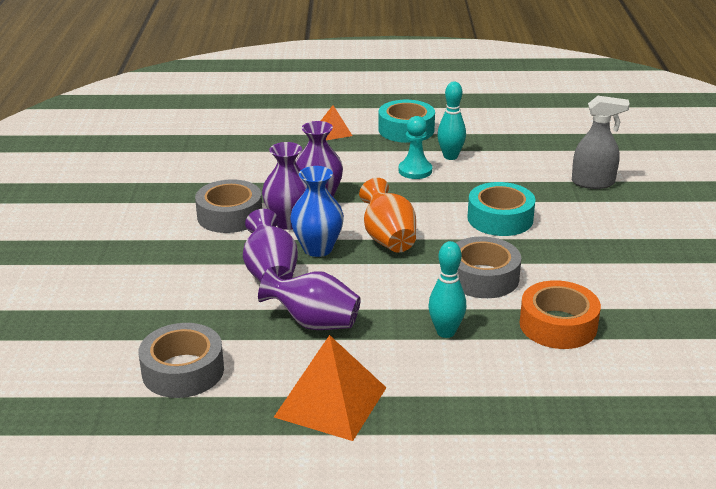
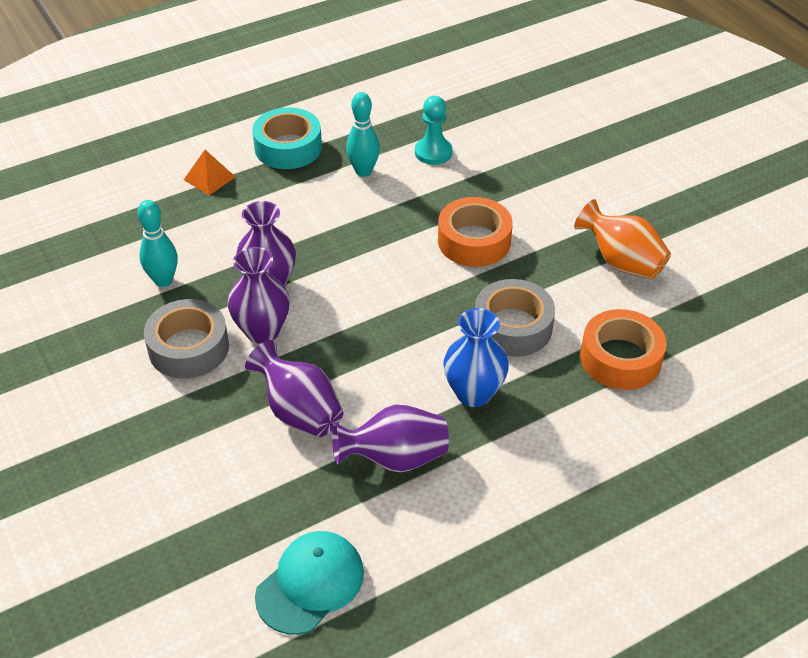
camera: 30 degrees left, 15 degrees up
grey tape [138,323,224,398] -> turquoise cap [255,531,364,635]
orange pyramid [274,335,386,441] -> none
blue vase [290,166,344,257] -> blue vase moved to [443,308,509,407]
orange vase [359,178,416,252] -> orange vase moved to [574,199,671,279]
turquoise pawn [399,116,432,179] -> turquoise pawn moved to [415,96,453,165]
turquoise bowling pin [428,241,466,338] -> turquoise bowling pin moved to [137,200,178,287]
turquoise tape [467,182,536,236] -> orange tape [438,197,513,267]
grey spray bottle [572,96,630,189] -> none

